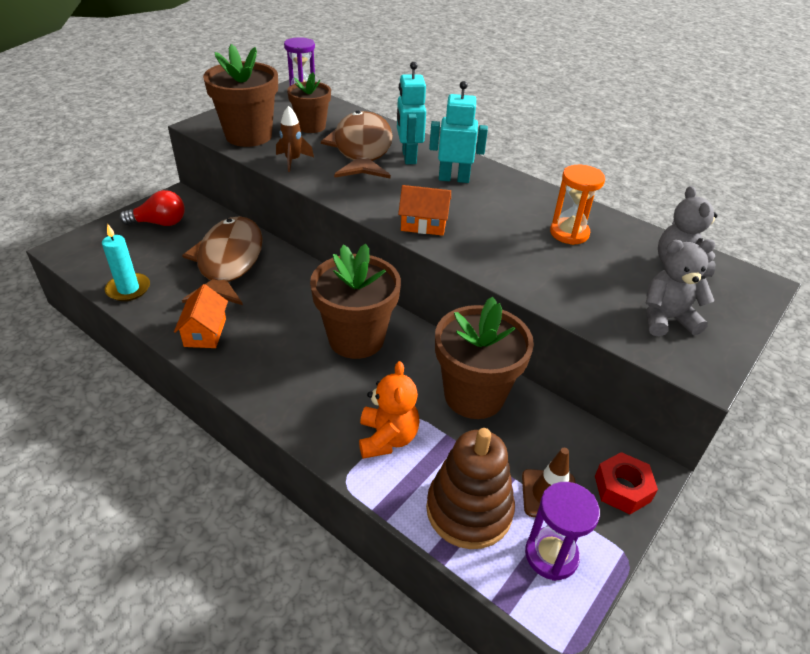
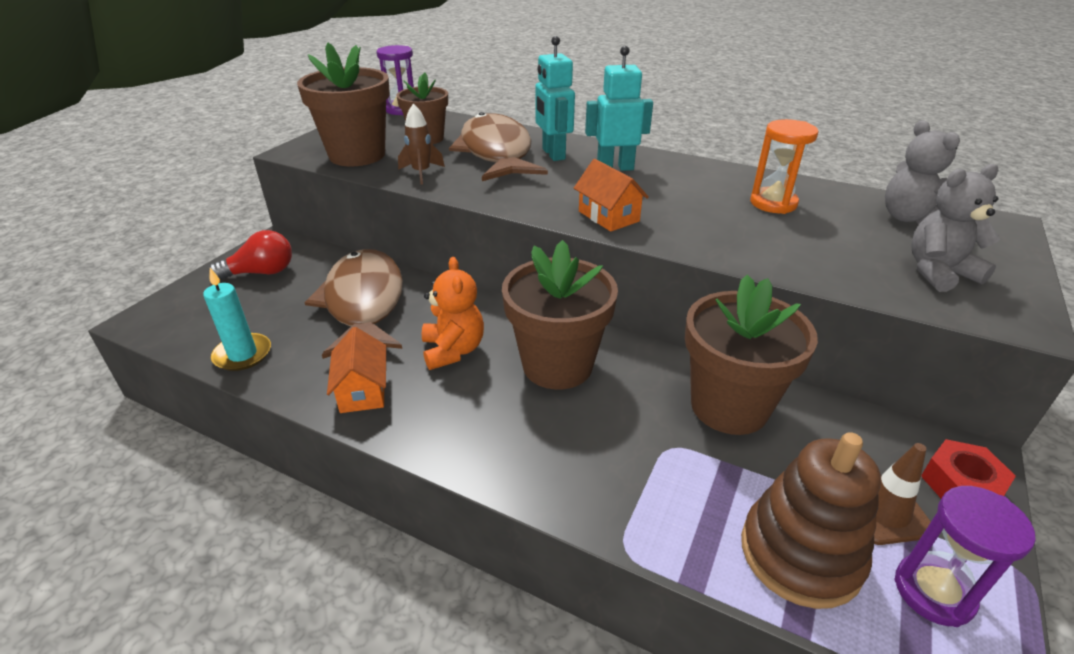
camera: 10 degrees left, 5 degrees down
orange teddy bear [359,361,420,459] -> orange teddy bear moved to [422,257,484,370]
orange house [398,185,451,236] -> orange house turned 60 degrees clockwise [574,159,649,232]

